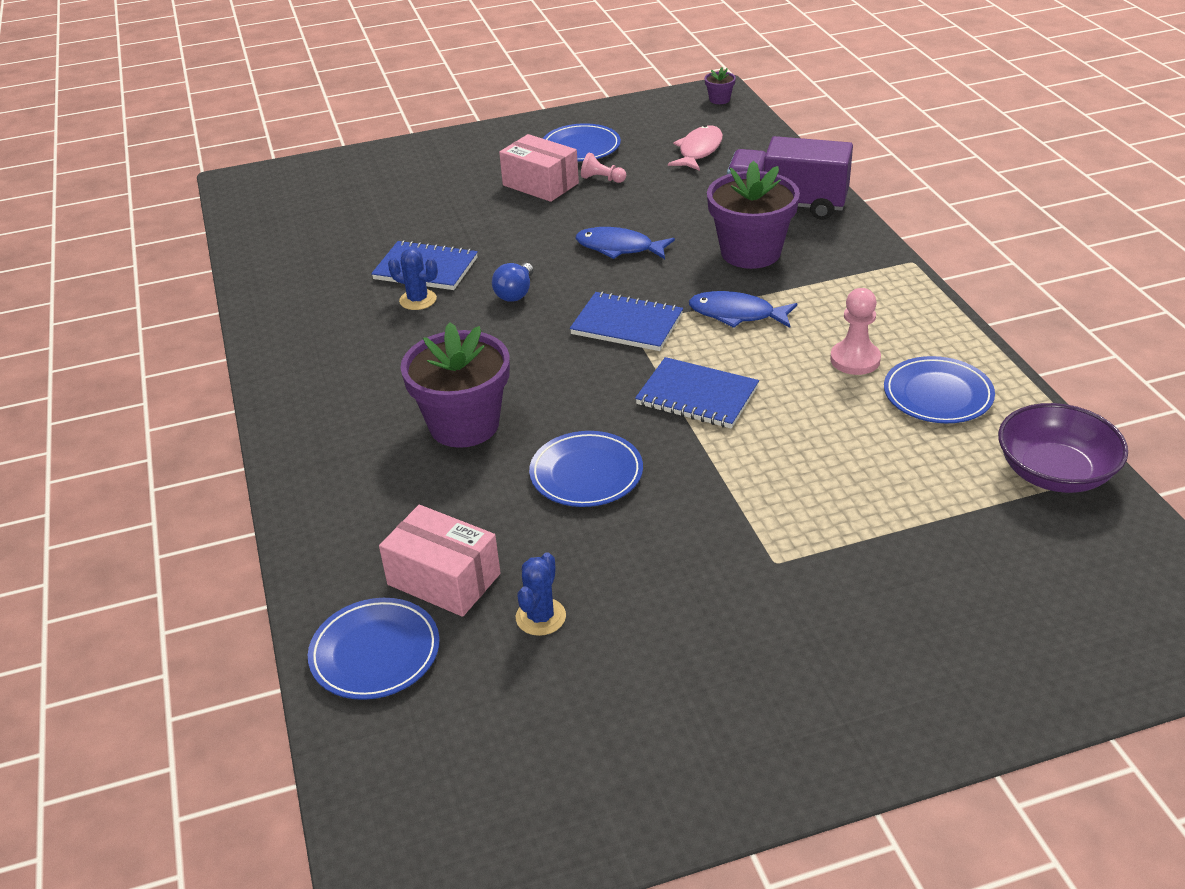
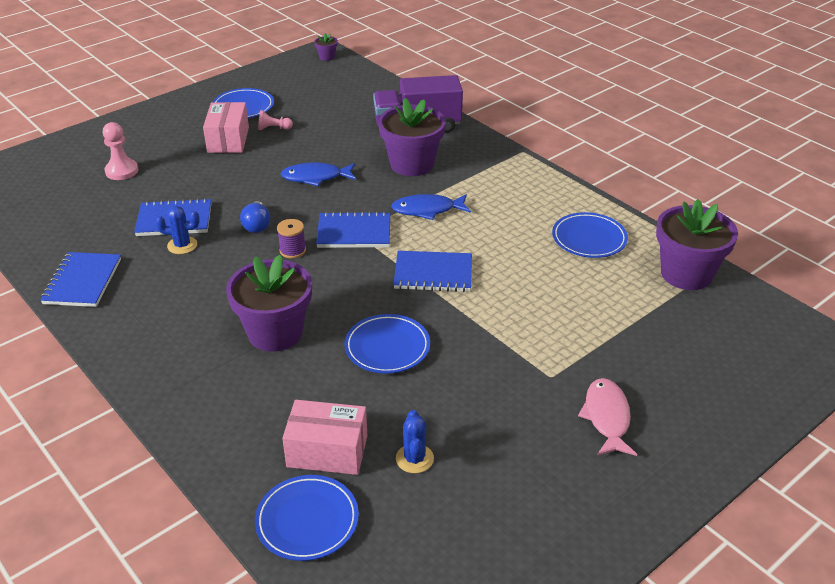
camera: 25 degrees left, 0 degrees up
pink box [499,134,579,202] -> pink box turned 75 degrees clockwise [203,102,249,153]
pink fish [668,125,723,171] -> pink fish moved to [578,378,637,456]
pink pawn [830,288,881,375] -> pink pawn moved to [103,122,138,180]
purple bowl [998,403,1128,493] -> purple flower pot [656,199,738,290]
none -> blue notebook [40,252,121,307]
none -> purple spool [277,219,306,258]

